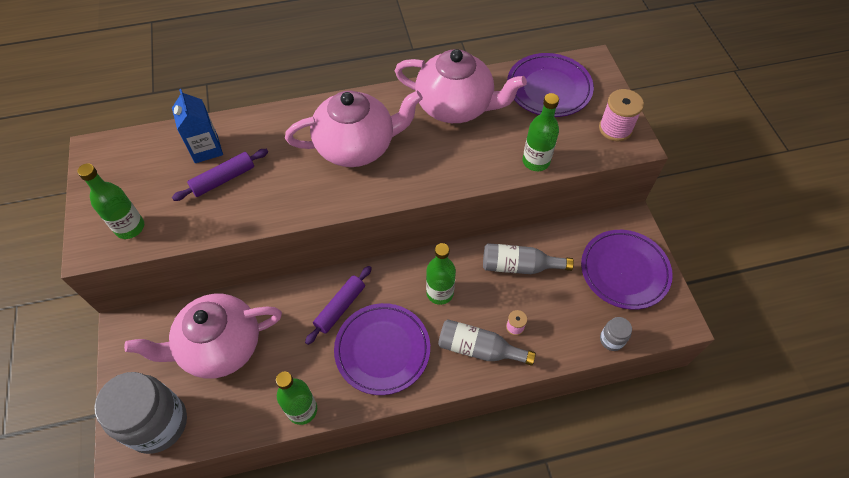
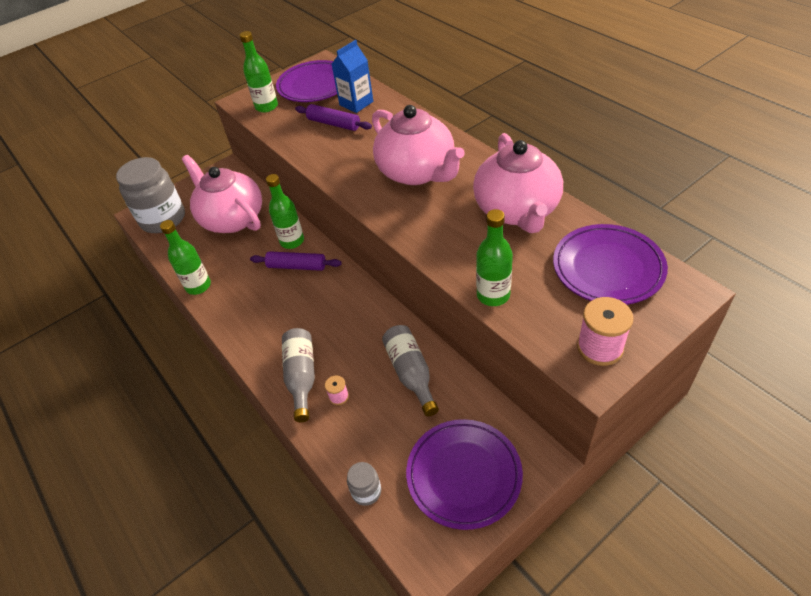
camera: 70 degrees right, 10 degrees down
purple plate [334,303,430,395] -> purple plate moved to [276,60,337,102]
green bottle [426,243,456,305] -> green bottle moved to [266,174,304,249]

